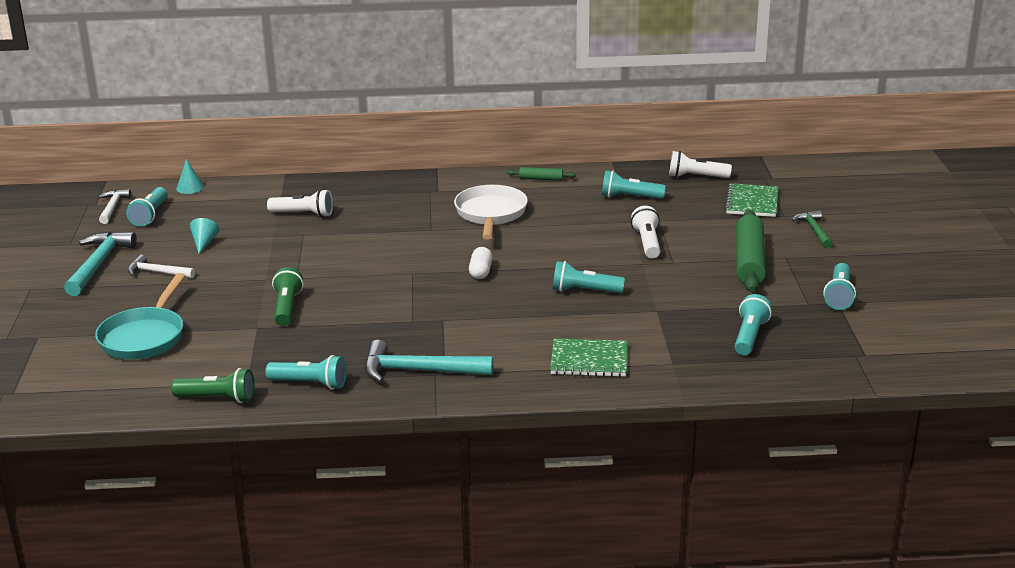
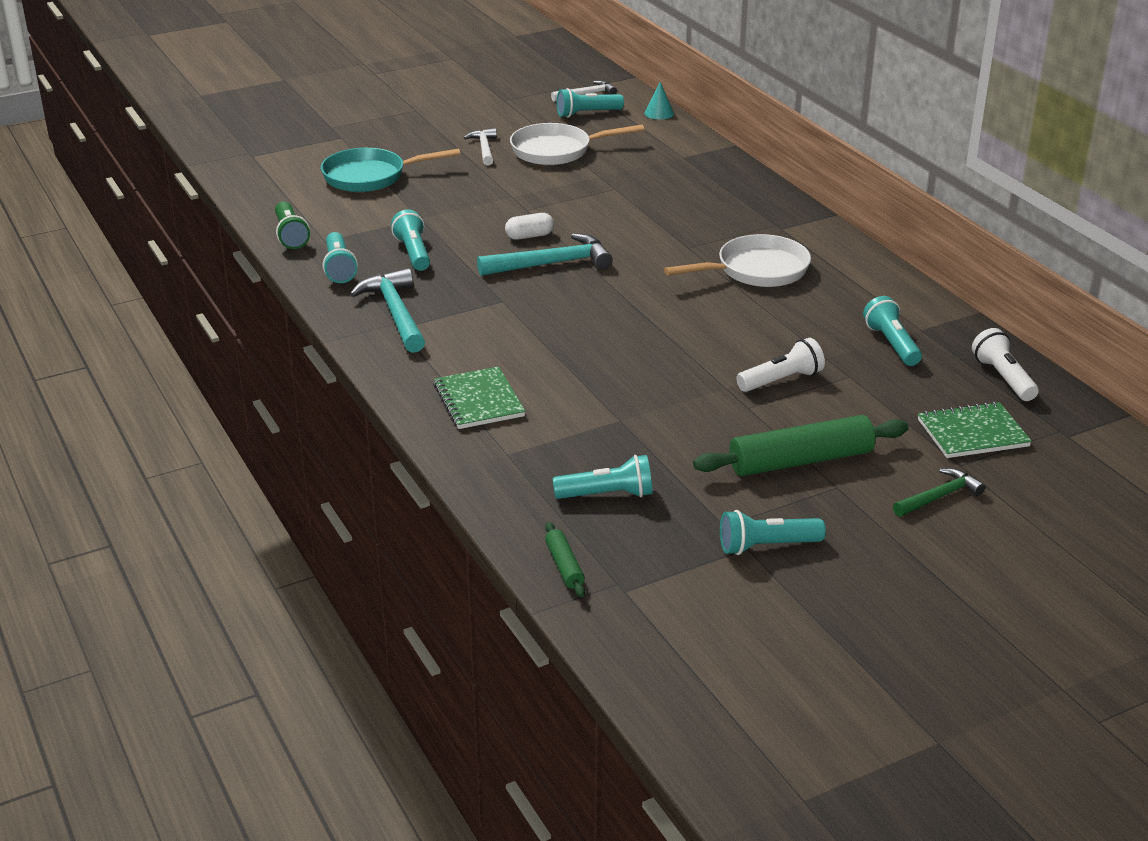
camera: 65 degrees right, 5 degrees up
turquoise hammer [64,231,137,296] -> turquoise hammer moved to [477,233,613,276]
turquoise cone [190,218,220,254] -> white pan [510,123,644,165]
white flashlight [267,189,333,217] -> none
green flashlight [272,267,303,326] -> none
white capsule [469,247,492,279] -> white capsule moved to [505,213,554,240]
green rolling pin [507,167,576,181] -> green rolling pin moved to [545,522,585,597]
turquoise flashlight [553,261,625,293] -> turquoise flashlight moved to [391,209,430,271]

